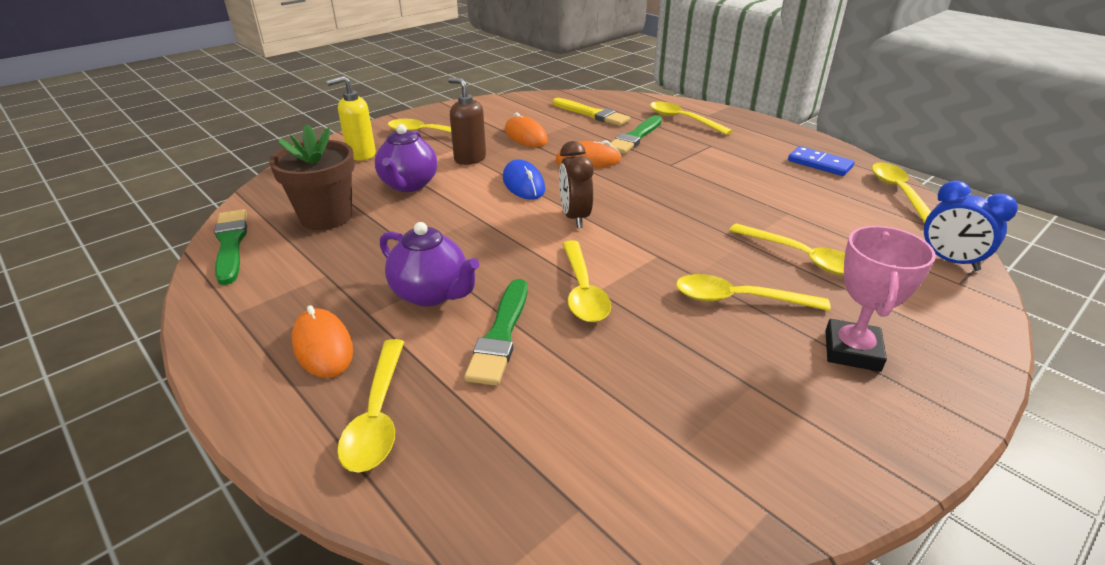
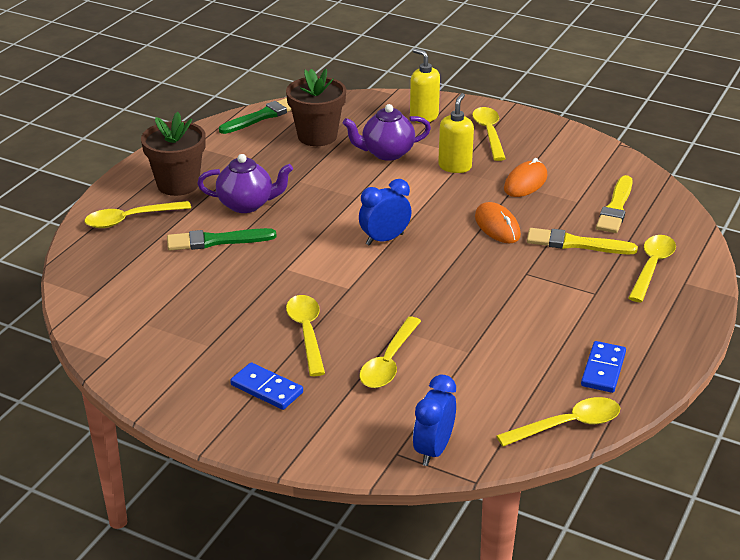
camera: 70 degrees right, 0 degrees up
orange mouse [292,305,353,378] -> brown flower pot [141,112,206,196]
purple teapot [380,222,479,307] -> purple teapot turned 105 degrees counterclockwise [197,154,293,213]
brown soap dispenser [448,78,486,165] -> yellow soap dispenser [438,93,474,173]
blue mouse [503,159,545,200] -> none
brown clock [559,141,594,228] -> blue clock [359,179,412,246]
yellow spoon [562,240,611,322] -> none
green brush [610,115,662,154] -> yellow brush [527,228,638,254]
pink trophy [825,226,936,372] -> blue domino [230,362,303,410]

